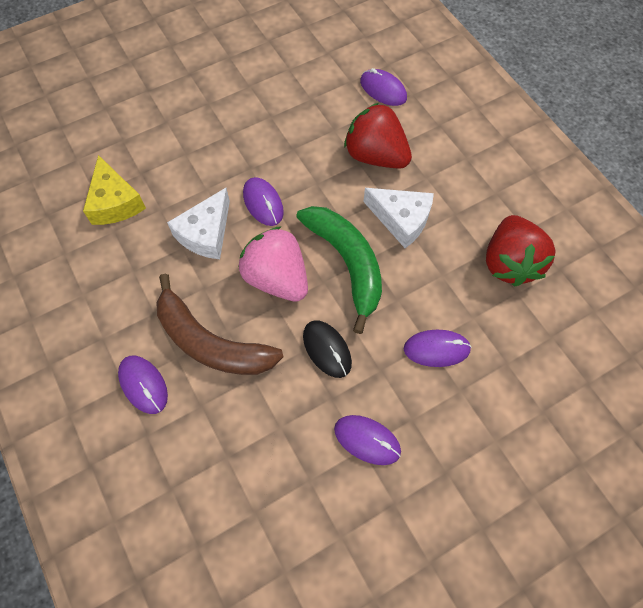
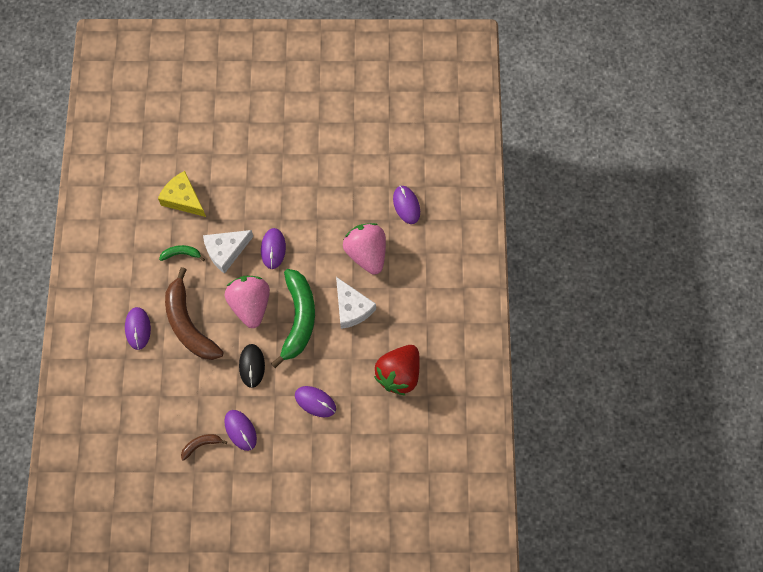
camera: 30 degrees right, 5 degrees up
yellow cheese [83,155,146,225] -> yellow cheese turned 120 degrees clockwise [158,171,206,217]
red strawberry [344,102,412,169] -> pink strawberry [343,223,386,275]
none -> green banana [159,245,205,261]
none -> brown banana [181,434,227,461]

